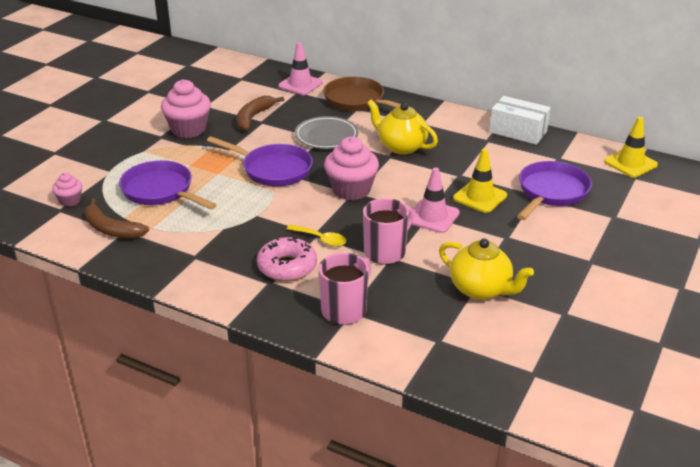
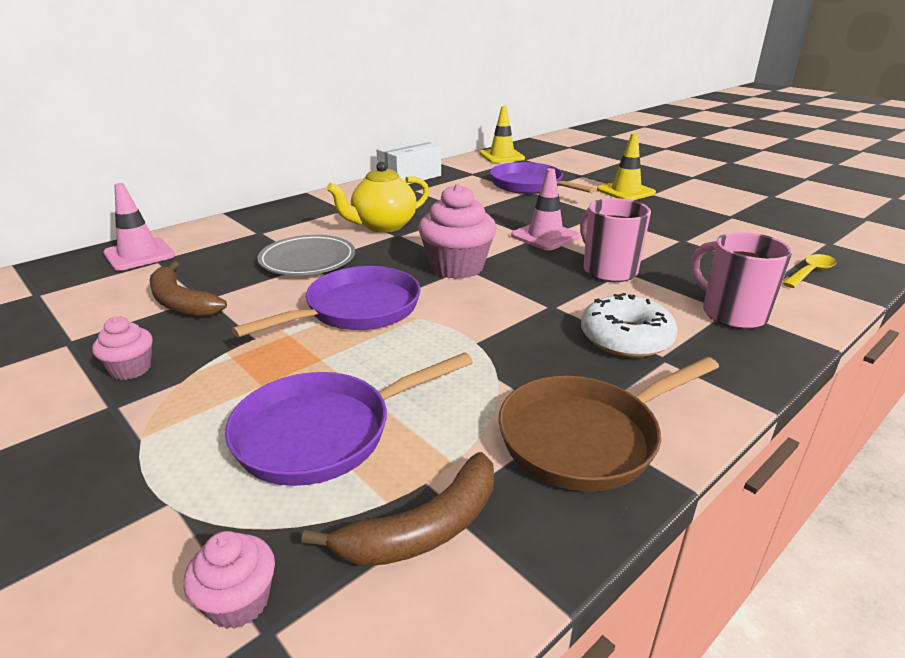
camera: 70 degrees left, 5 degrees down
pink cupcake [161,79,211,138] -> pink cupcake [92,317,153,380], size x0.53
pink donut [257,236,317,281] -> white donut [581,293,677,358]
yellow spoon [287,224,347,247] -> yellow spoon moved to [783,254,836,288]
brown pan [323,77,414,111] -> brown pan moved to [498,357,719,492]
yellow teapot [439,238,534,300] -> none
yellow traffic cone [453,149,507,213] -> yellow traffic cone moved to [597,133,656,200]

